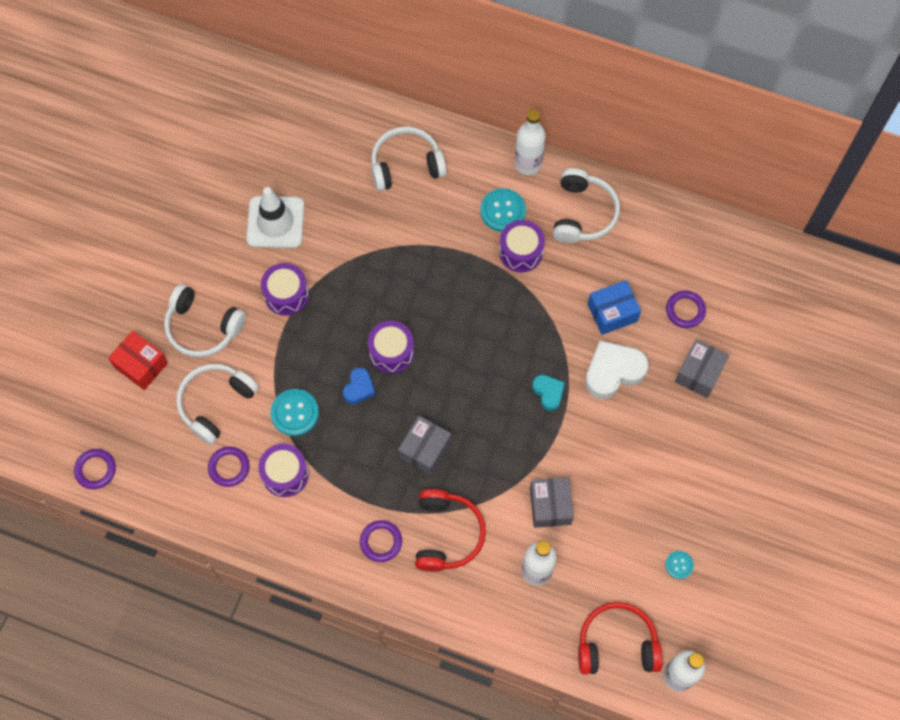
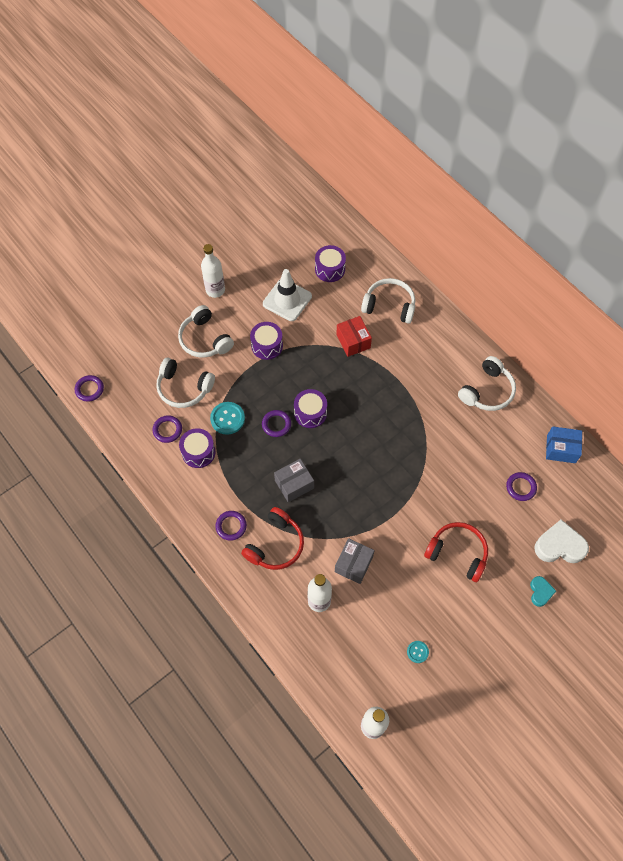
camera: 30 degrees right, 5 degrees down
red box [108,331,168,390] -> red box moved to [336,316,372,357]
white headphones [176,364,259,445] -> white headphones turned 135 degrees counterclockwise [156,358,215,408]
blue heart [343,367,375,404] -> purple ring [262,410,291,437]
turquoise button [480,188,526,232] -> none
purple drum [499,220,545,272] -> purple drum moved to [315,245,346,282]
white bottle [515,109,546,175] -> white bottle moved to [201,244,225,298]
turquoise heart [532,375,565,411] -> turquoise heart moved to [530,576,556,607]
red headphones [578,602,663,675] -> red headphones moved to [424,522,488,582]
white heart [585,340,649,399] -> white heart moved to [534,519,589,563]
blue box [588,280,641,335] -> blue box moved to [546,426,582,463]
grey box [675,339,729,398] -> none

